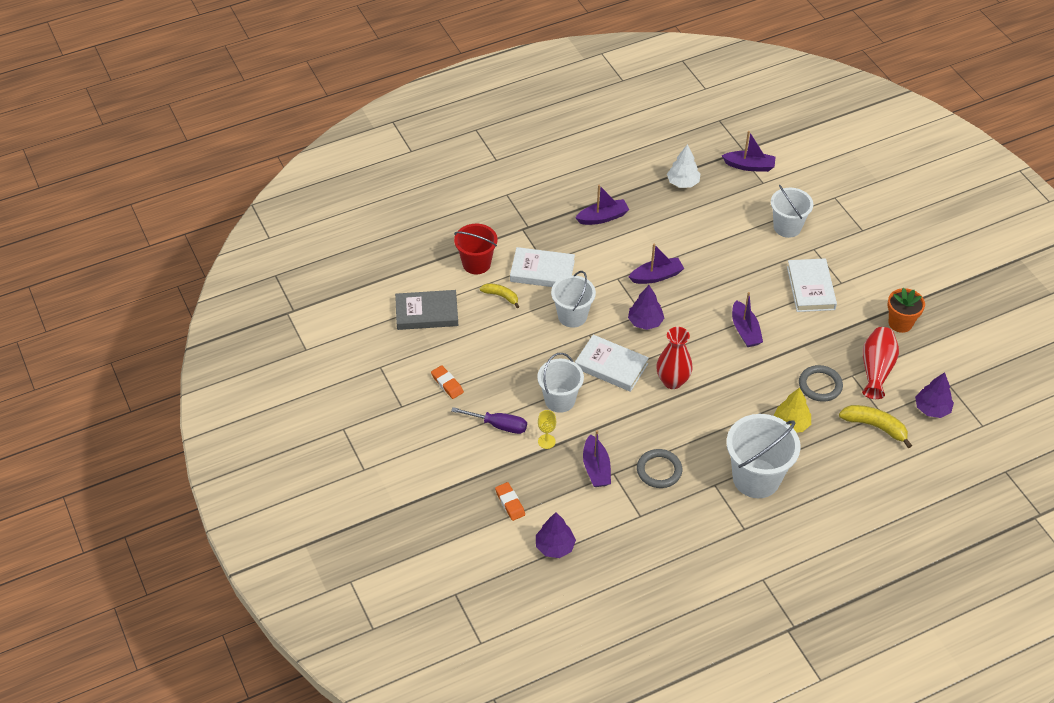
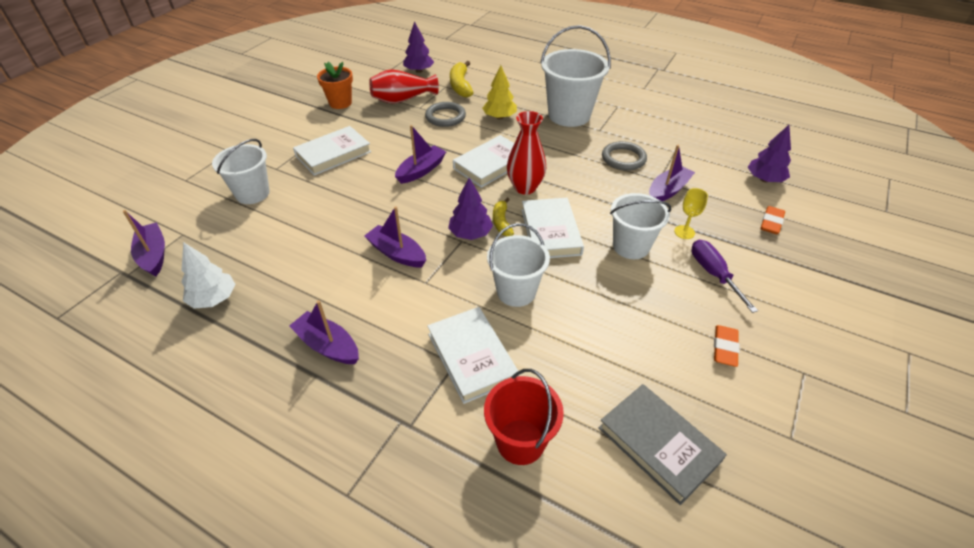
camera: 125 degrees left, 5 degrees down
yellow banana [480,283,519,308] -> yellow banana moved to [493,198,514,236]
none -> white book [453,135,514,188]

